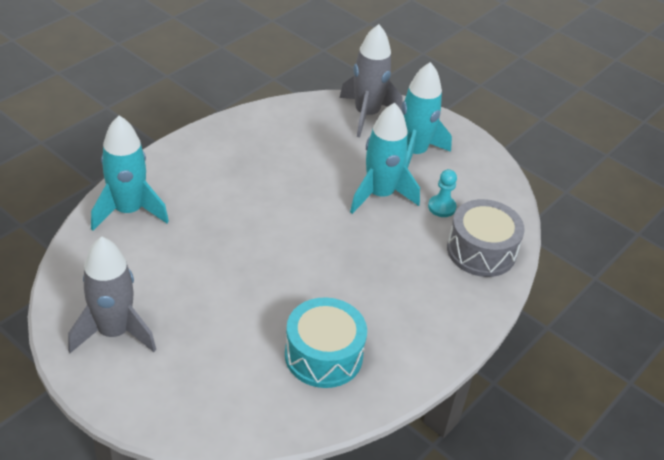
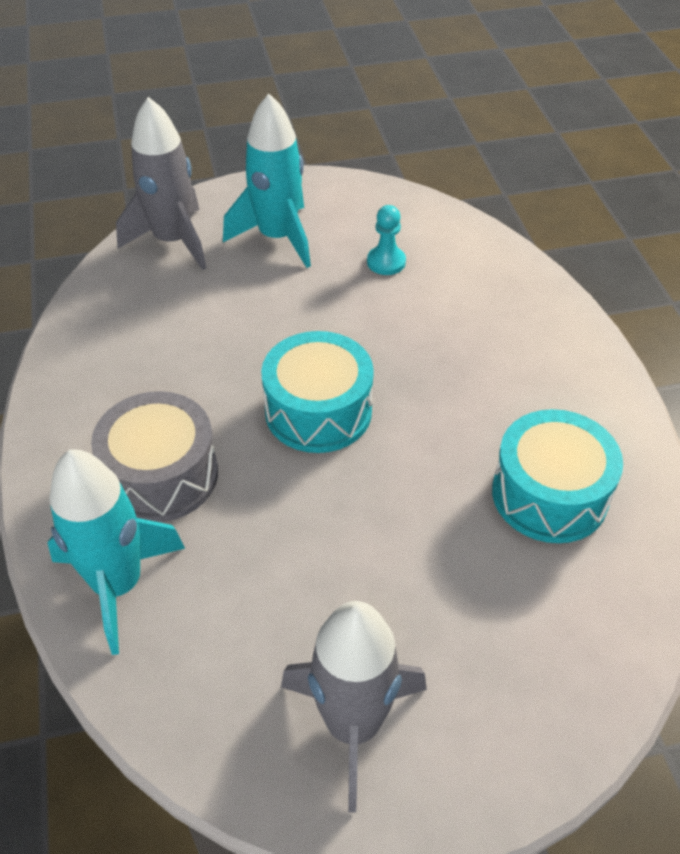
camera: 50 degrees left, 5 degrees up
turquoise rocket [350,102,420,214] -> none
grey drum [447,199,525,277] -> grey drum moved to [91,391,218,522]
none -> turquoise drum [261,331,374,453]

